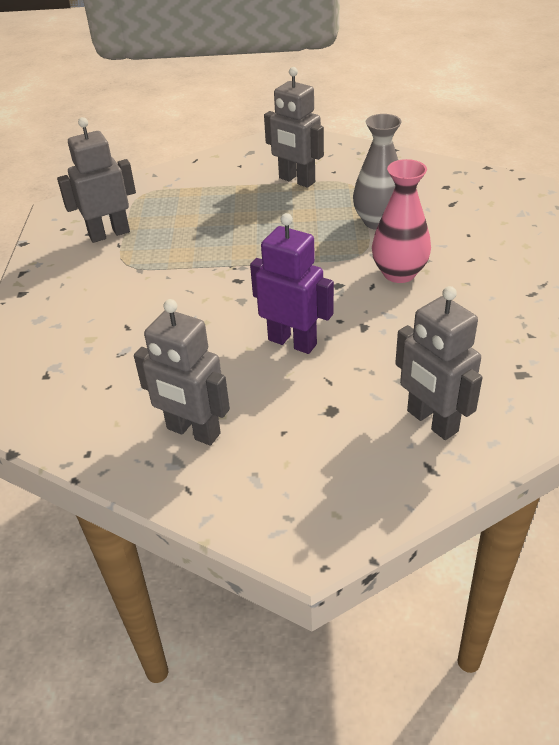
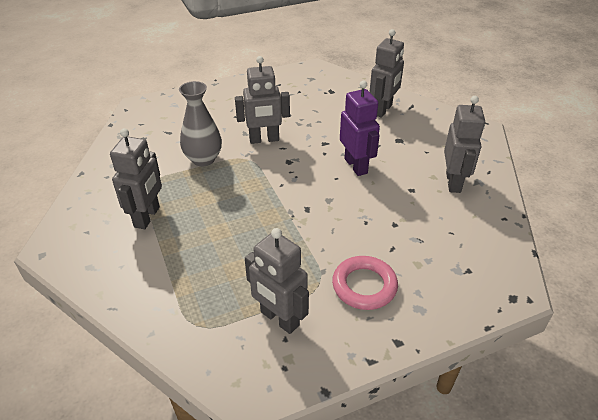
camera: 115 degrees left, 0 degrees up
purple robot [250,213,334,354] -> purple robot turned 150 degrees clockwise [340,80,380,176]
pink vase [372,159,431,283] -> grey robot [235,56,290,144]
none -> pink ring [332,256,398,310]

